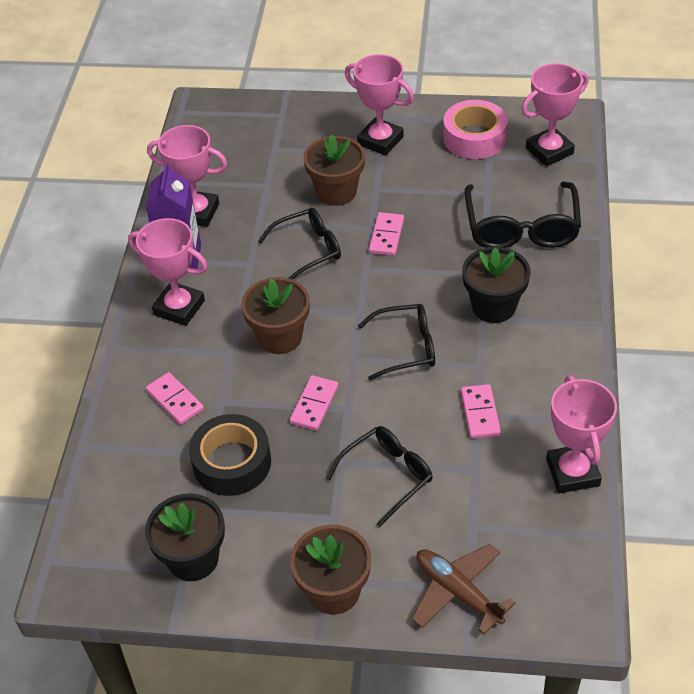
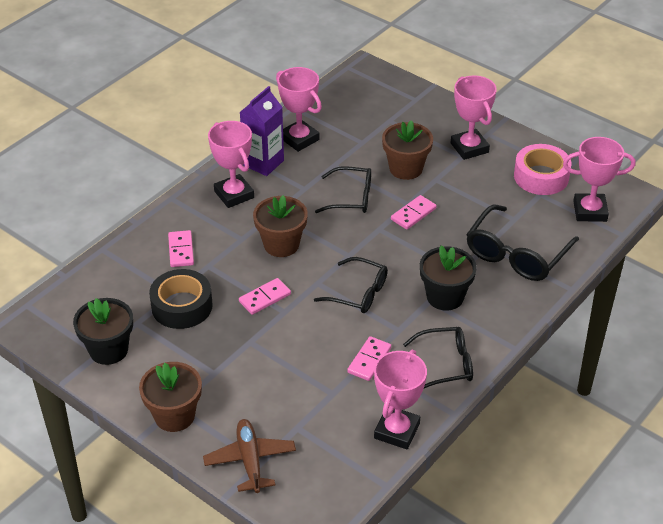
camera: 30 degrees right, 5 degrees down
black glasses [327,426,433,527] -> black glasses moved to [403,327,473,388]

